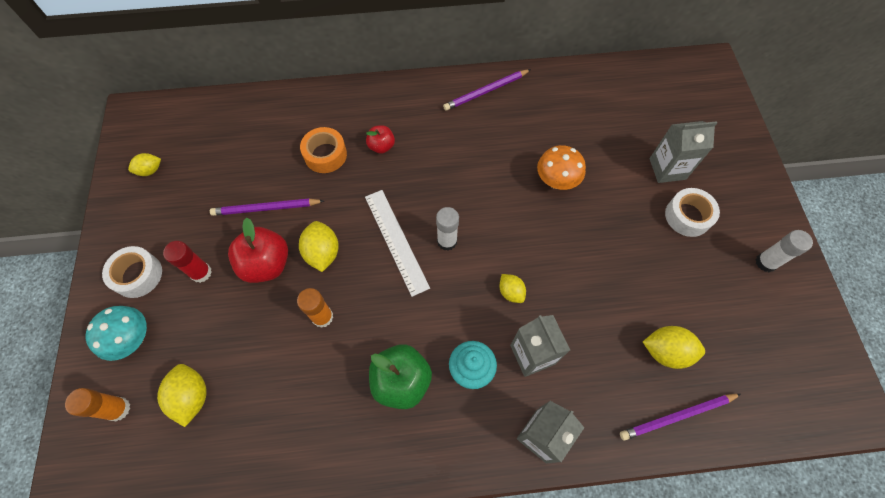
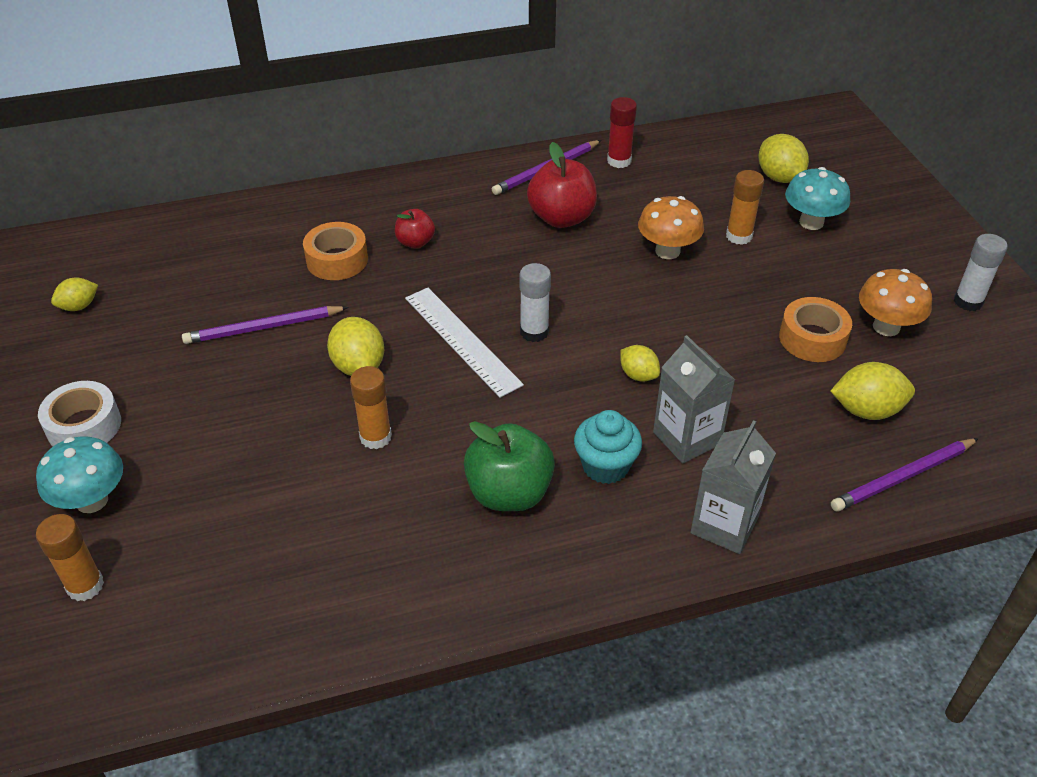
camera: 10 degrees left, 20 degrees down
yellow lemon [157,364,207,427] -> yellow lemon moved to [759,134,809,183]
red glue stick [163,241,212,283] -> red glue stick moved to [607,97,637,168]
red apple [228,217,288,283] -> red apple moved to [527,142,597,228]
grey carton [650,121,717,183] -> turquoise mushroom [785,167,850,230]
white tape [665,188,720,237] -> none
none -> orange glue stick [726,170,764,245]
none -> orange tape [779,297,852,362]
none -> orange mushroom [859,269,932,336]

